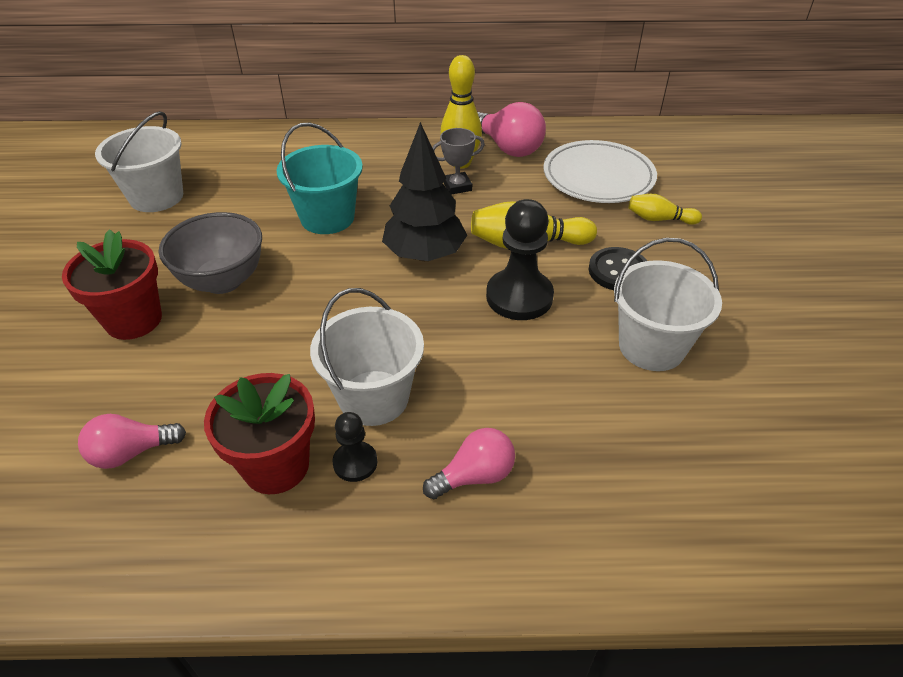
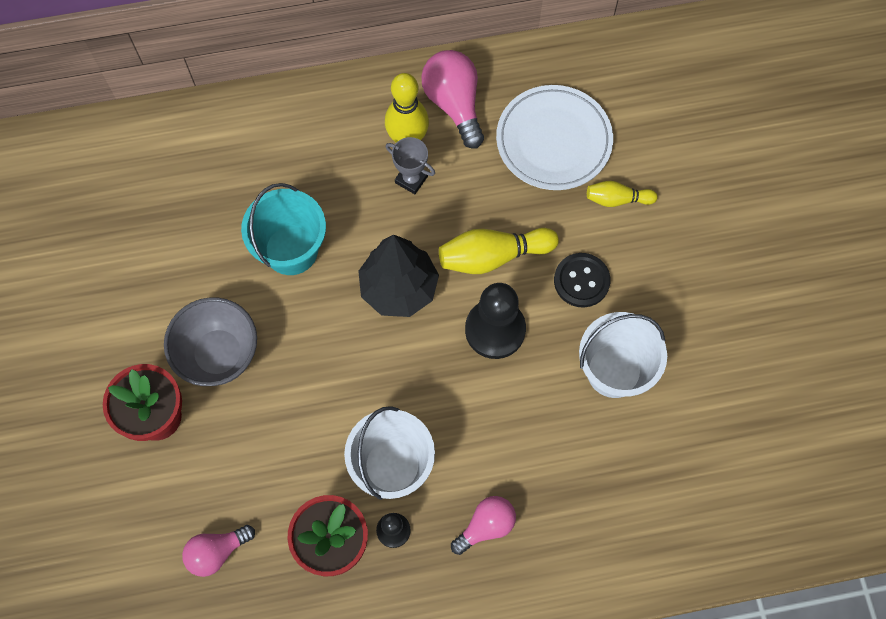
camera: 10 degrees left, 25 degrees up
white bucket [95,111,183,212] -> none
grey trophy [432,128,485,195] -> grey trophy turned 60 degrees clockwise [386,137,435,194]
pink light bulb [477,102,546,157] -> pink light bulb turned 150 degrees counterclockwise [421,50,484,148]

